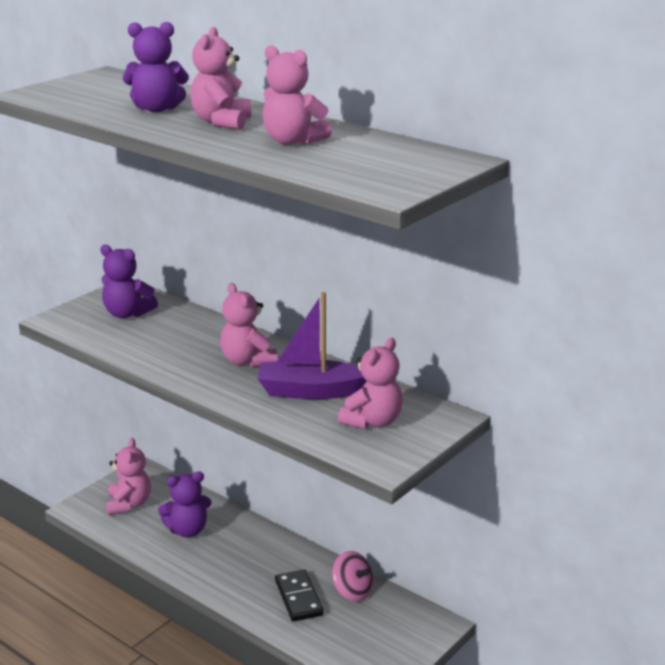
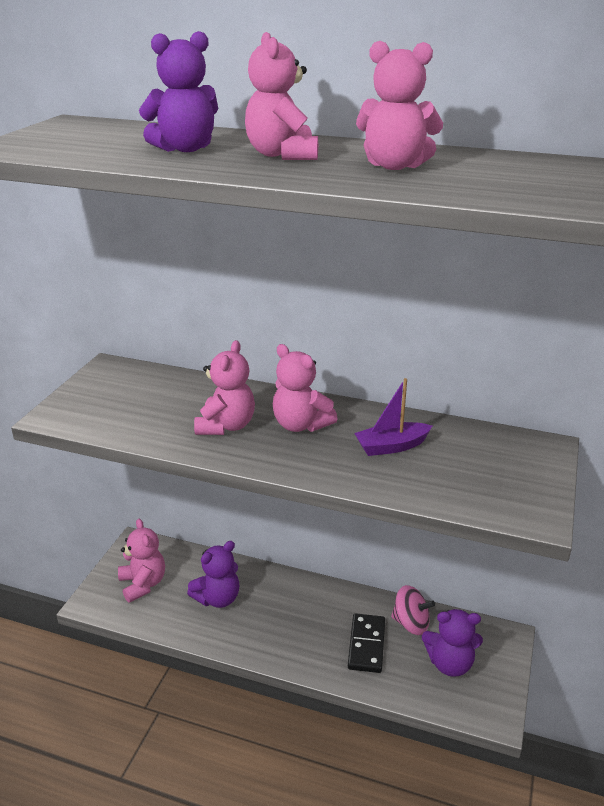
camera: 20 degrees left, 5 degrees up
purple teddy bear [100,245,158,319] -> purple teddy bear moved to [422,609,483,677]
purple boat [257,292,367,400] -> purple boat [354,378,432,456], size x0.65
black domino [275,569,324,622] -> black domino turned 45 degrees clockwise [348,613,385,673]
pink teddy bear [338,338,403,429] -> pink teddy bear moved to [194,340,255,435]

